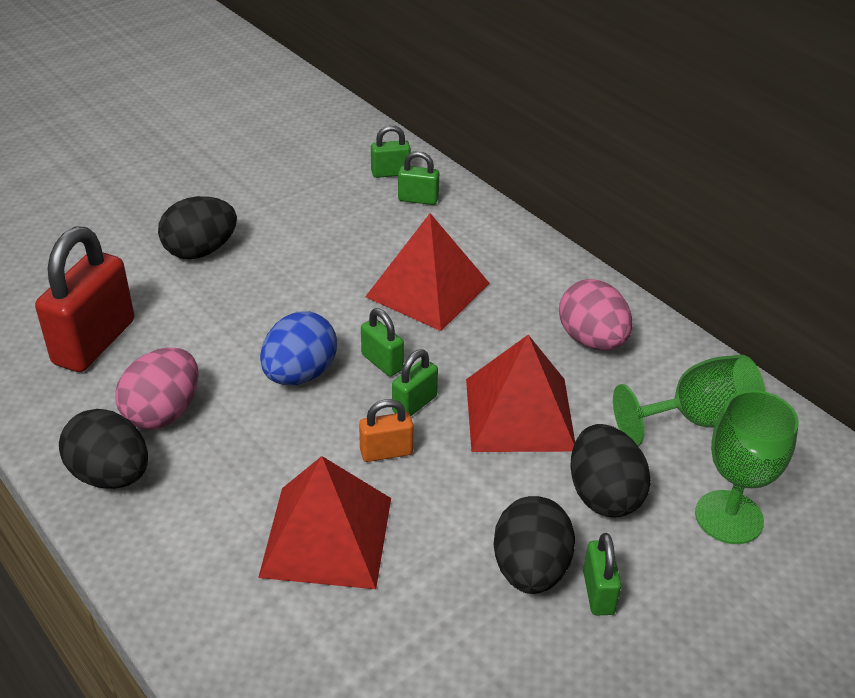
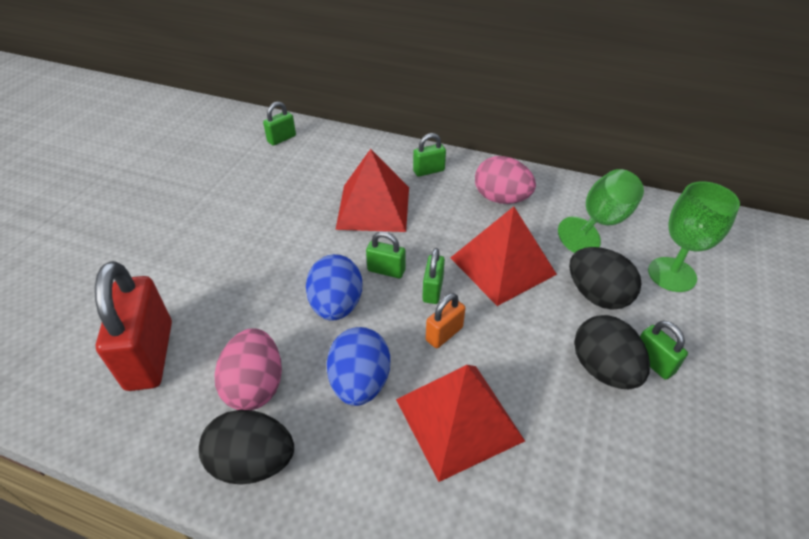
camera: 30 degrees left, 5 degrees up
black egg [158,196,237,259] -> none
green padlock [398,151,439,205] -> green padlock moved to [413,133,446,177]
none -> blue egg [327,327,390,406]

